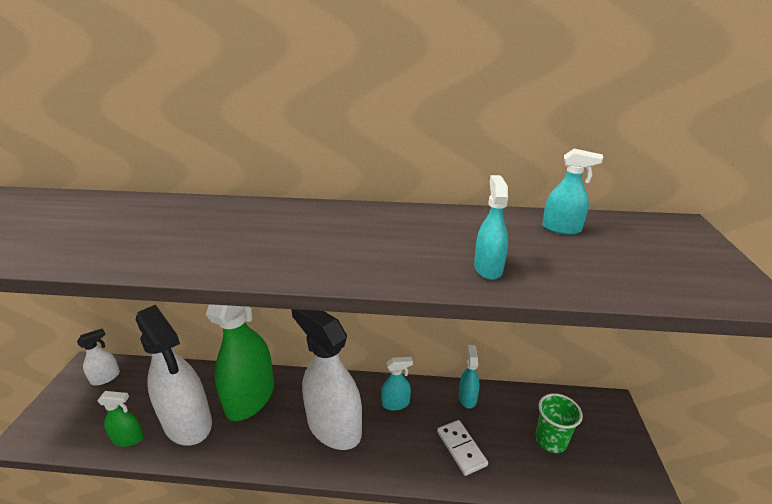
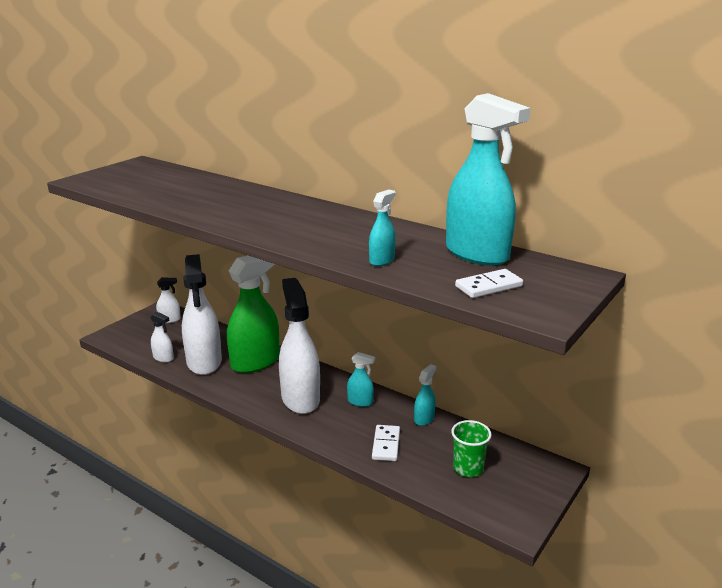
camera: 30 degrees right, 5 degrees down
green spray bottle [97,391,144,447] -> white spray bottle [150,312,174,362]
turquoise spray bottle [542,149,603,235] -> turquoise spray bottle [446,93,531,266], size x2.23
none -> white domino [455,269,523,298]

